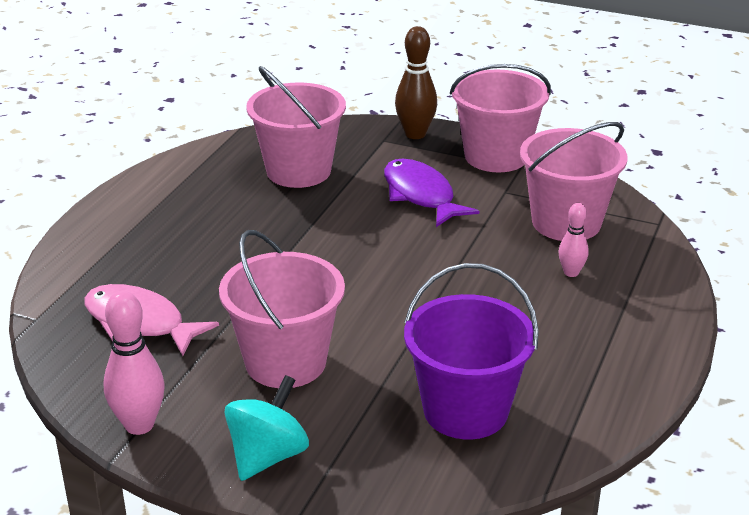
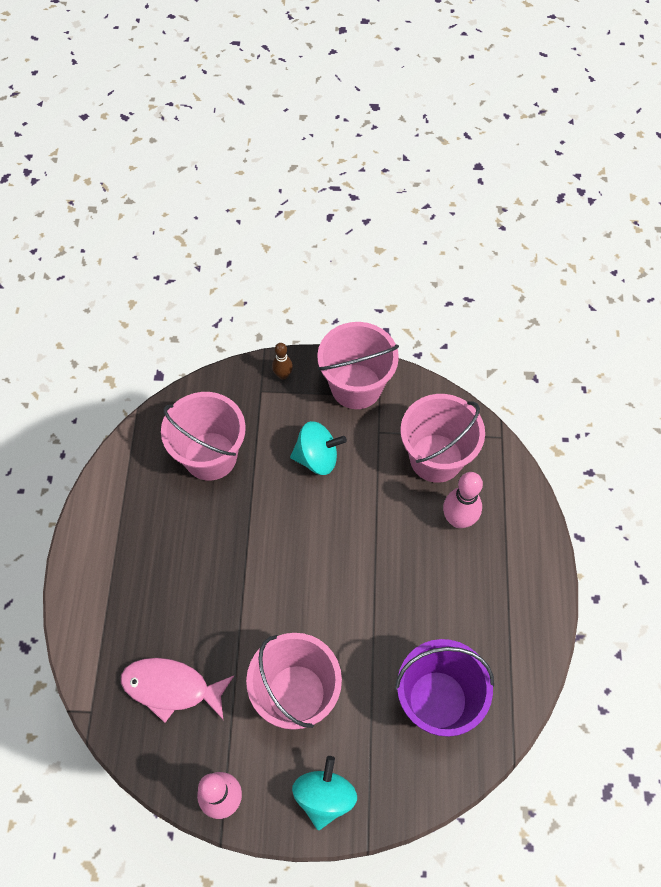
camera: 20 degrees left, 30 degrees up
purple fish [384,159,479,227] -> turquoise spinning top [290,421,347,475]
brown bowling pin [395,26,437,139] -> brown bowling pin [272,343,293,380], size x0.59
pink bowling pin [559,203,589,277] -> pink bowling pin [443,472,483,528], size x1.69

